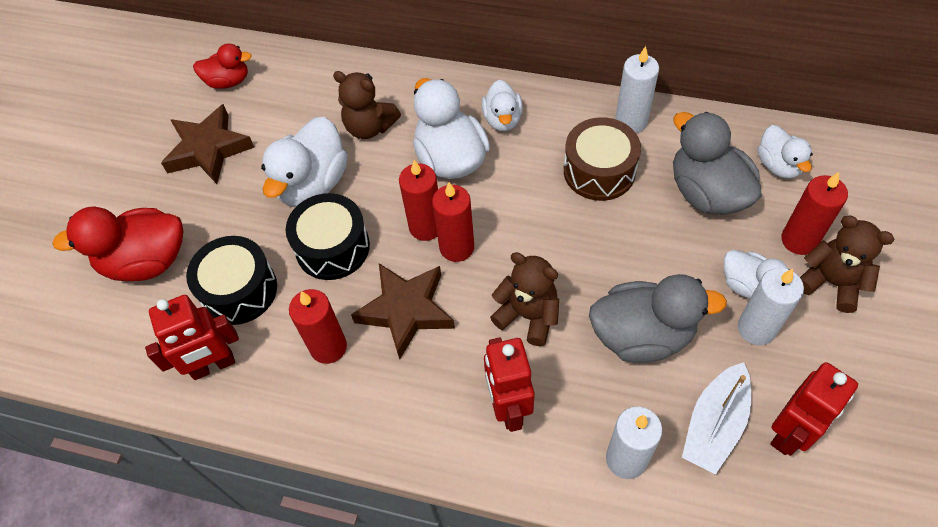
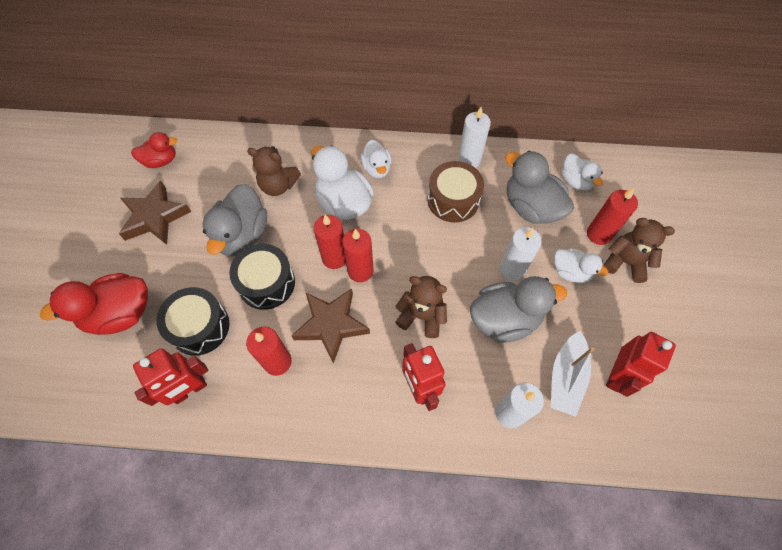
camera: 15 degrees left, 5 degrees up
white duck [261,117,348,207] -> grey duck [202,184,267,256]
white candle [738,268,804,345] -> white candle moved to [499,227,542,281]

